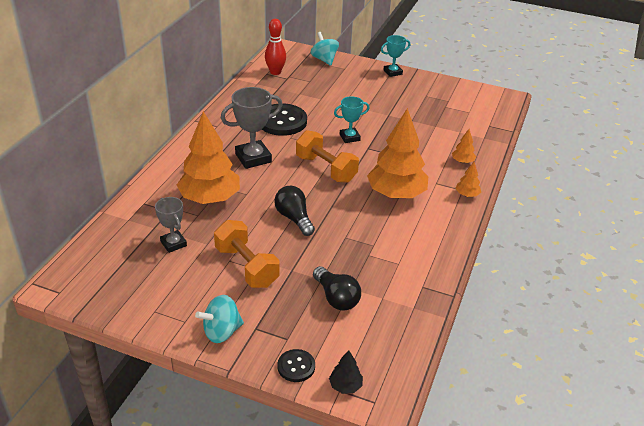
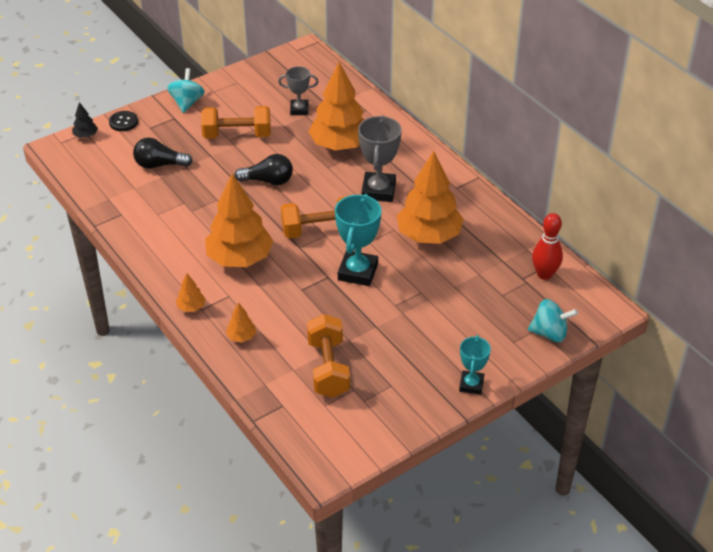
camera: 125 degrees right, 5 degrees up
black button [262,104,307,136] -> orange tree [396,151,464,244]
turquoise trophy [334,96,369,143] -> turquoise trophy [335,194,382,286], size x1.64
none -> orange dumbbell [307,314,350,398]

